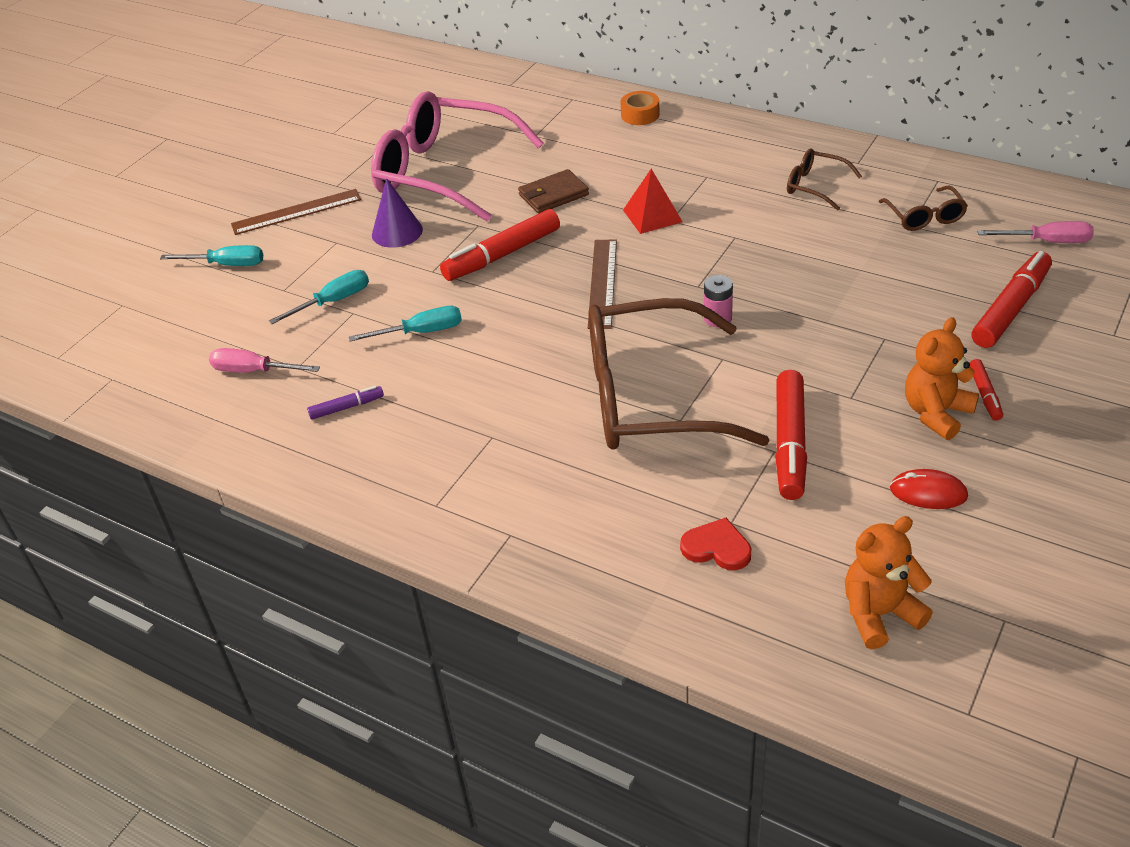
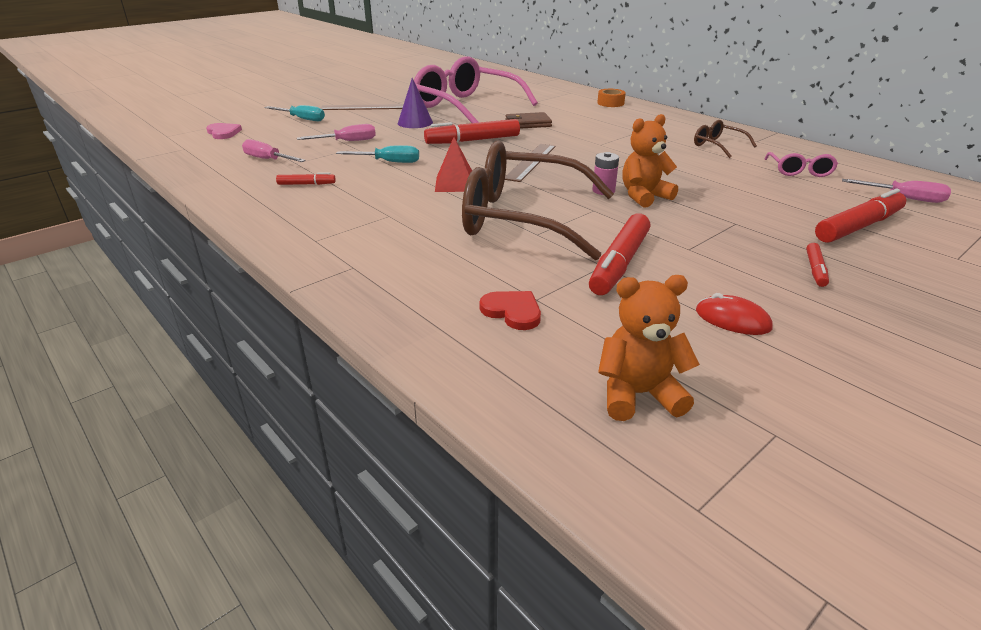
camera: 15 degrees right, 10 degrees down
turquoise screwdriver [269,270,369,324] -> pink screwdriver [297,124,376,141]
purple marker [307,386,384,420] -> red marker [276,172,336,185]
red pyramid [623,169,682,234] -> red pyramid moved to [435,137,472,192]
brown glasses [879,186,968,231] -> pink glasses [764,152,838,177]
orange teddy bear [905,317,979,440] -> orange teddy bear moved to [622,114,678,208]
none -> pink heart [206,123,242,139]

